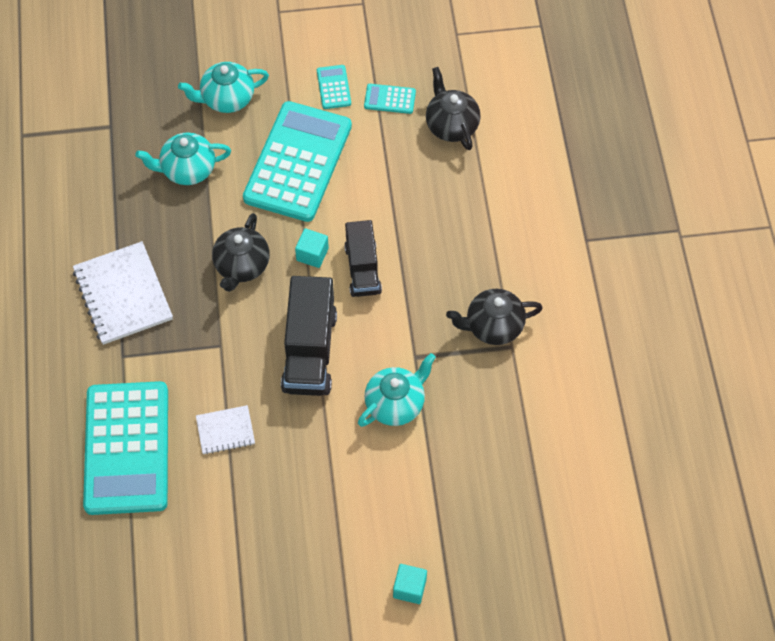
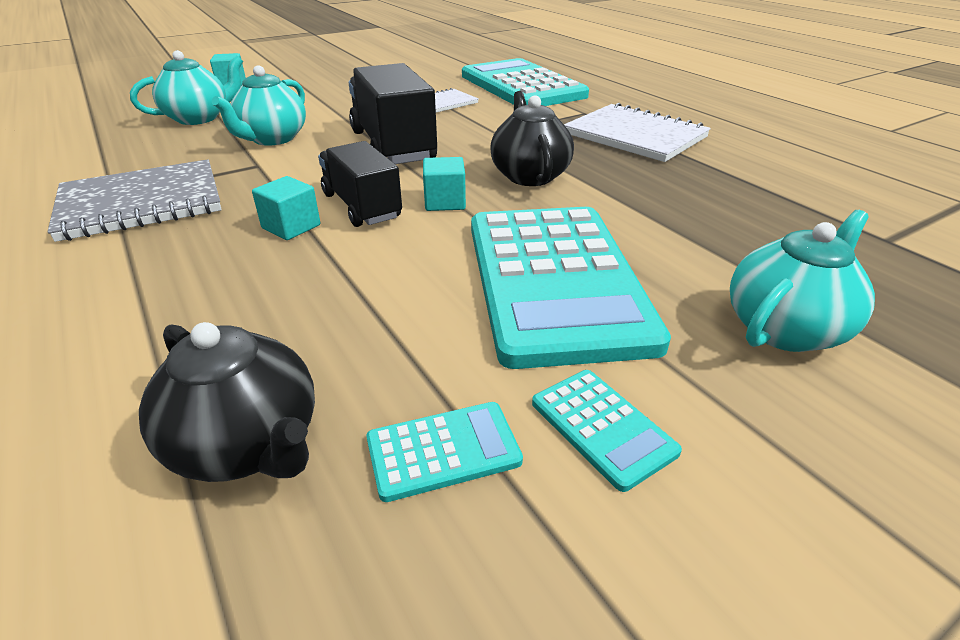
camera: 155 degrees right, 25 degrees down
turquoise teapot [135,132,231,185] -> turquoise teapot moved to [130,50,243,125]
black teapot [446,289,543,345] -> grey notebook [48,159,222,242]
none -> turquoise cube [252,176,320,240]

